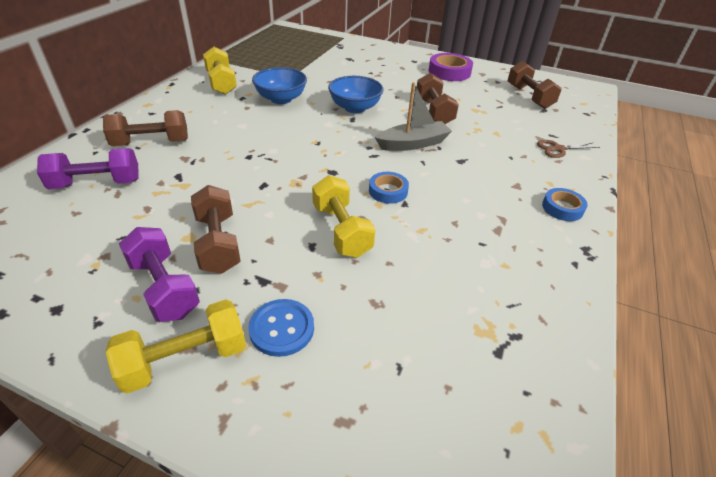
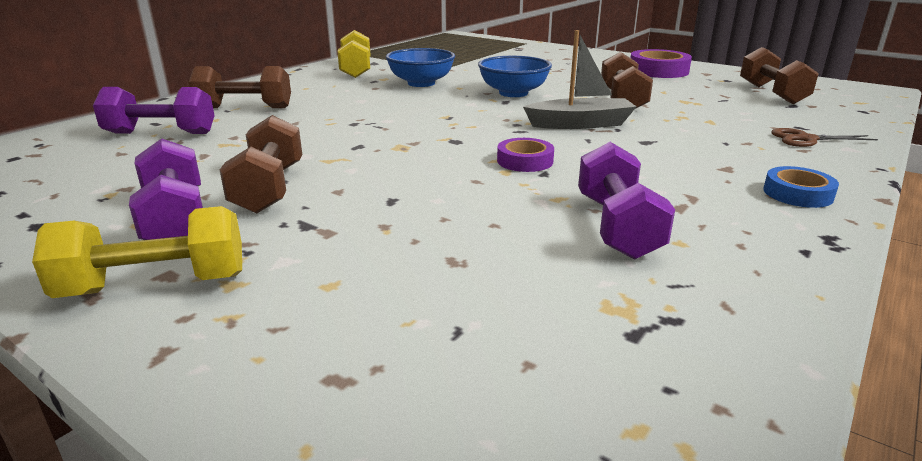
camera: 15 degrees right, 15 degrees down
blue button [248,299,314,357] -> none
yellow dumbbell [312,175,375,258] -> none
blue tape [369,172,409,204] -> purple tape [497,138,554,172]
none -> purple dumbbell [578,142,675,260]

